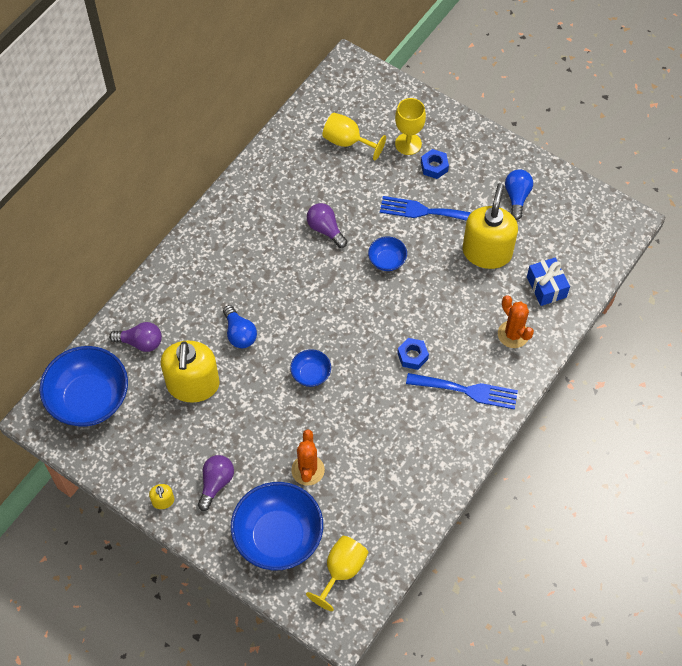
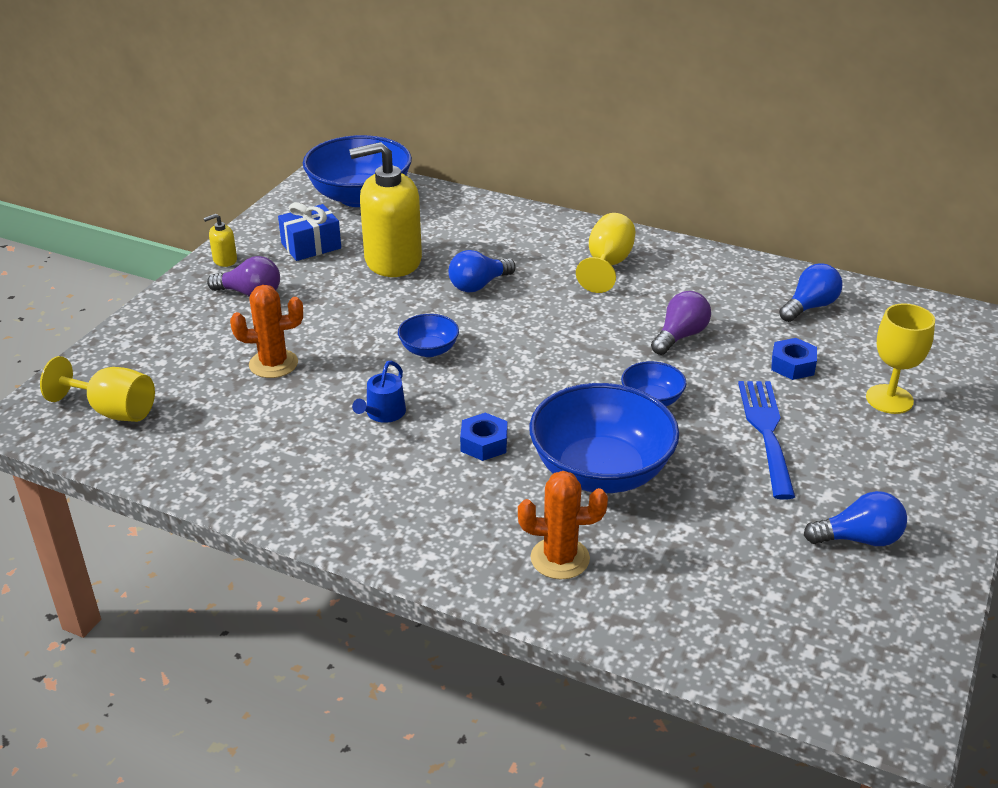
camera: 80 degrees right, 25 degrees down
purple light bulb [109,322,162,352] -> none
blue bowl [231,482,323,570] -> blue bowl moved to [529,383,679,493]
yellow goblet [322,113,386,160] -> yellow goblet moved to [576,213,636,293]
blue fork [406,373,518,409] -> none
blue nut [421,149,449,179] -> blue nut moved to [771,338,817,380]
yellow soap dispenser [463,184,518,269] -> none
orange cactus [498,296,534,348] -> orange cactus turned 45 degrees clockwise [518,471,608,580]
blue gift [527,257,570,306] -> blue gift moved to [278,202,341,261]
none -> blue watering can [352,361,406,423]
none -> blue light bulb [779,263,843,322]

